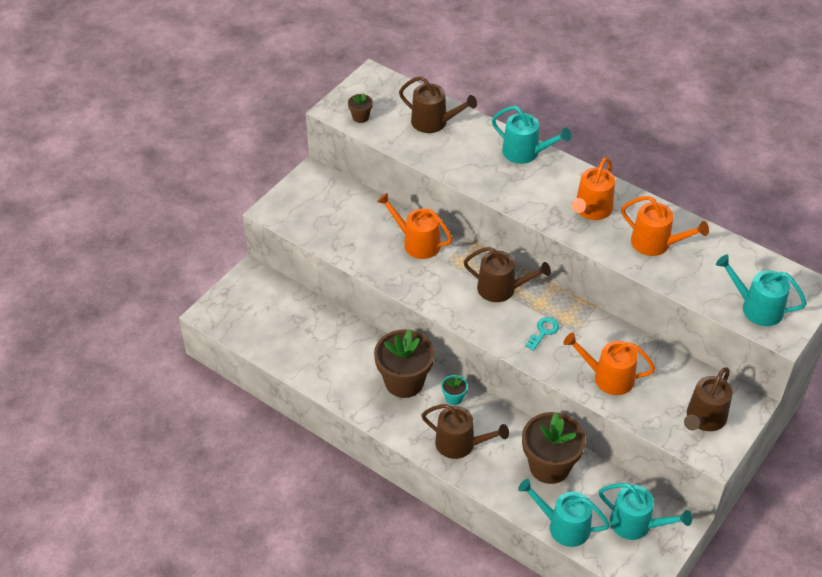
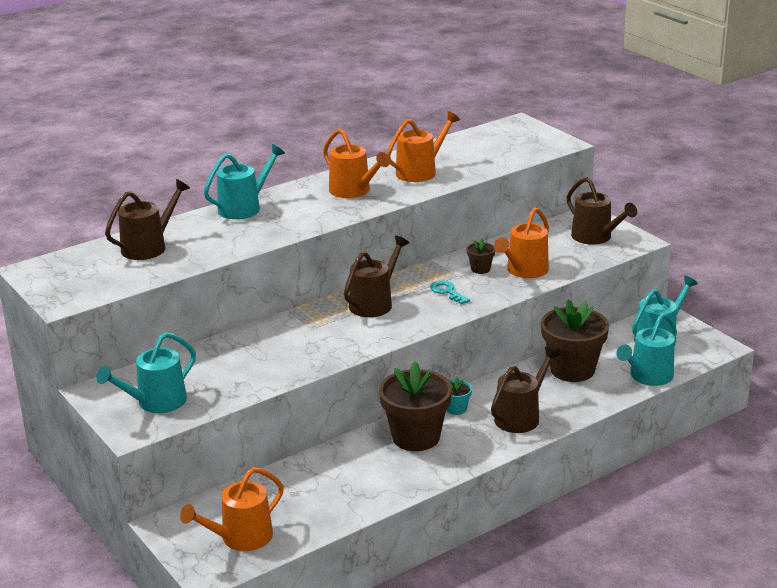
camera: 70 degrees left, 20 degrees down
brown flower pot [348,93,373,123] -> brown flower pot moved to [466,238,495,274]
orange watering can [377,193,452,259] -> orange watering can moved to [180,467,284,551]
turquoise watering can [716,255,807,326] -> turquoise watering can moved to [96,332,196,413]

